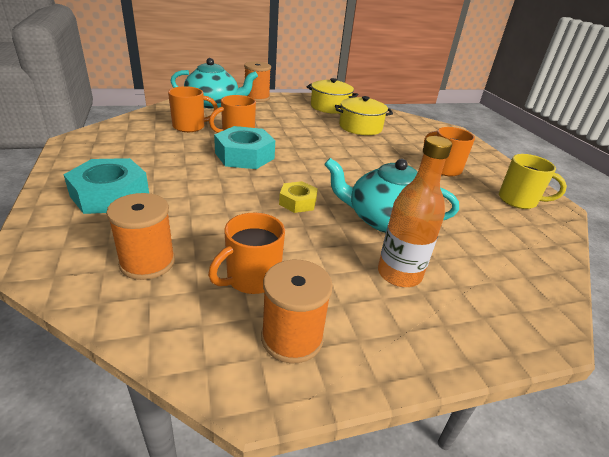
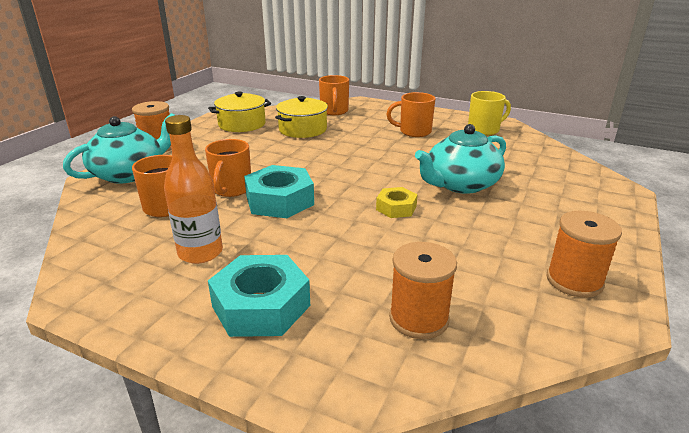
camera: 45 degrees left, 5 degrees down
orange mug [208,213,285,294] -> orange mug moved to [319,75,349,115]
orange bottle [378,136,452,287] -> orange bottle moved to [164,115,223,264]

